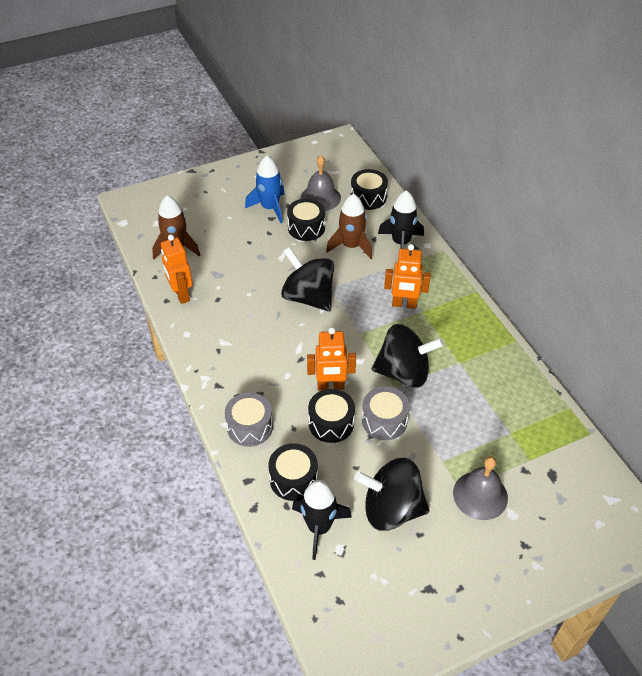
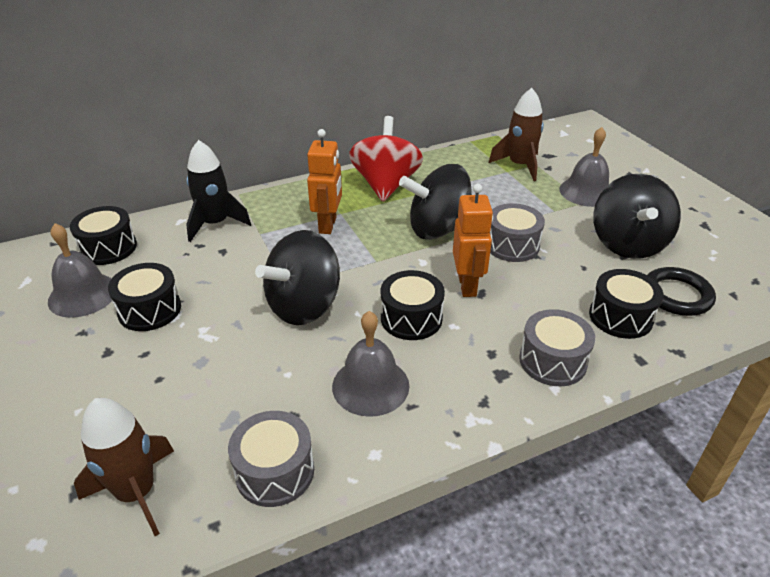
camera: 90 degrees left, 10 degrees down
orange robot [161,235,193,304] -> grey drum [228,411,314,507]
blue rocket [245,156,285,223] -> none
black rocket [292,480,352,560] -> black ring [647,267,716,316]
black drum [308,389,355,443] -> black drum moved to [381,270,445,340]
brown rocket [326,194,372,259] -> brown rocket moved to [489,88,544,181]
black spinning top [372,324,444,388] -> black spinning top turned 105 degrees counterclockwise [399,164,472,240]
none -> grey bell [332,311,409,417]
none -> red spinning top [349,116,423,202]

